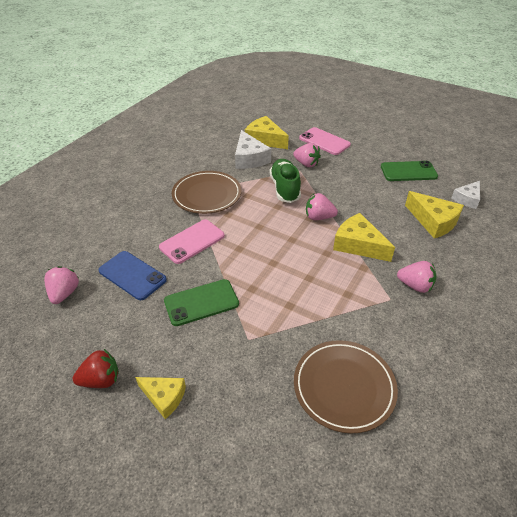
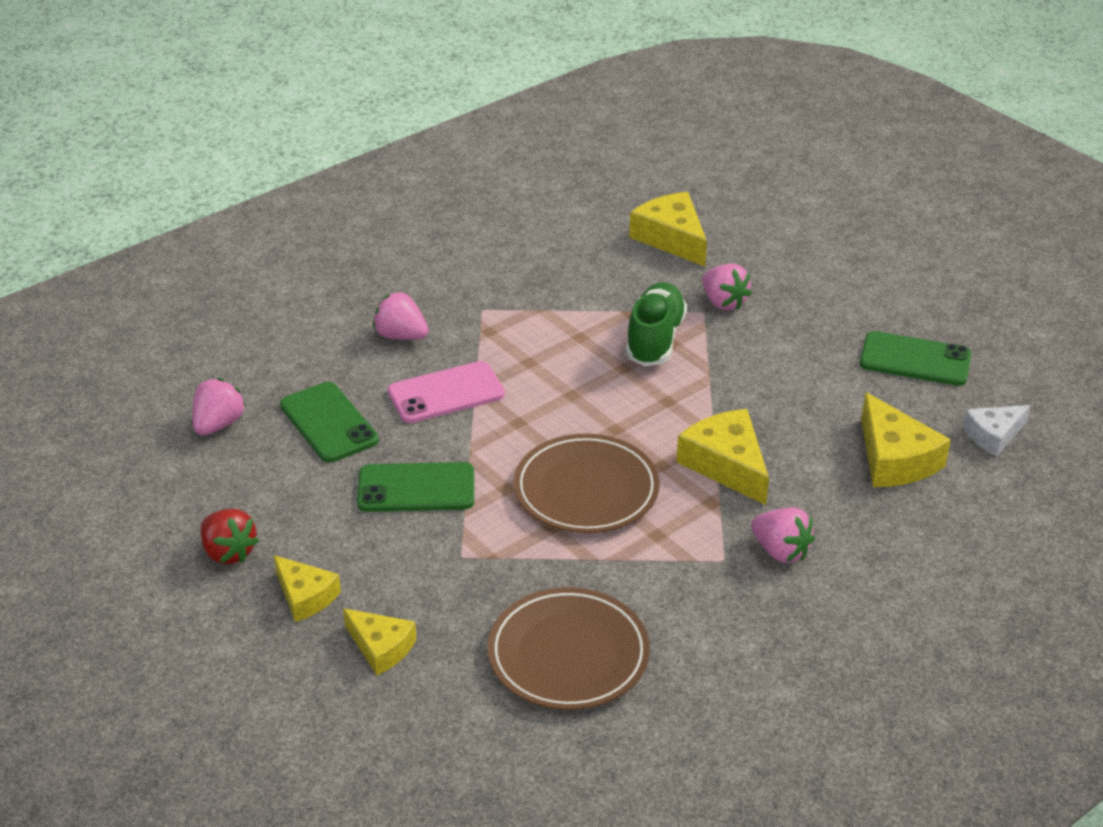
camera: 20 degrees right, 5 degrees down
red strawberry [73,349,119,388] -> red strawberry turned 45 degrees clockwise [200,509,259,564]
blue phone [98,251,167,300] -> green phone [280,382,379,463]
brown plate [172,171,241,214] -> brown plate moved to [514,434,660,533]
white cheese [235,130,271,169] -> none
pink phone [299,127,351,155] -> none
pink strawberry [306,193,338,220] -> pink strawberry moved to [373,292,429,340]
none -> yellow cheese [343,608,416,675]

